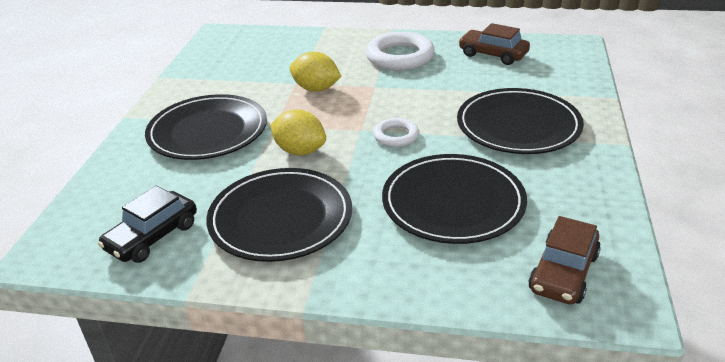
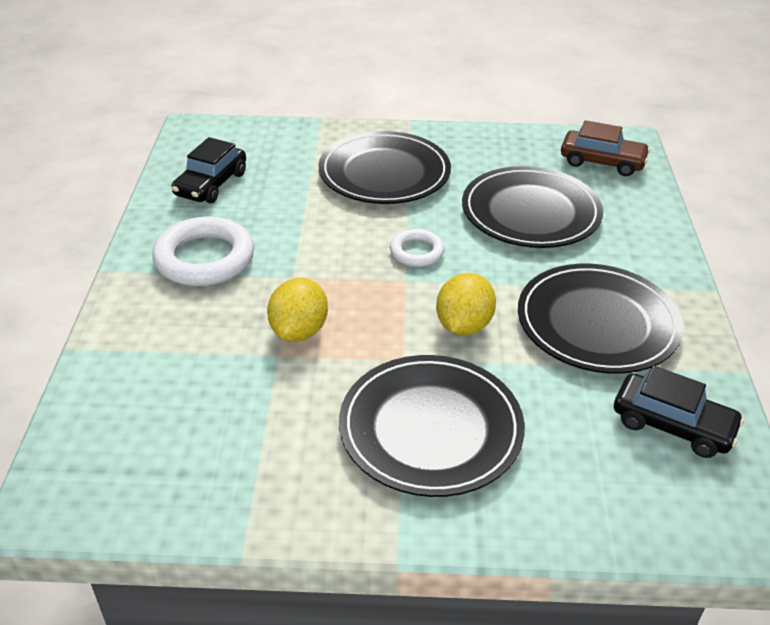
camera: 100 degrees left, 5 degrees up
brown car [458,23,530,65] -> black car [171,137,246,203]

